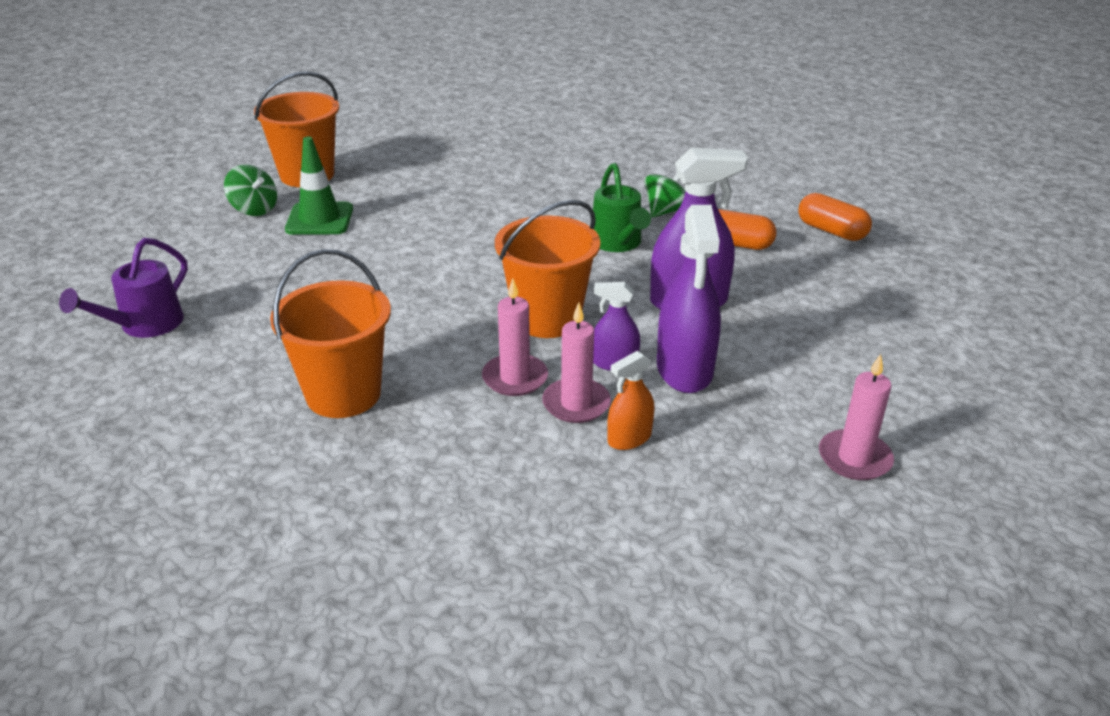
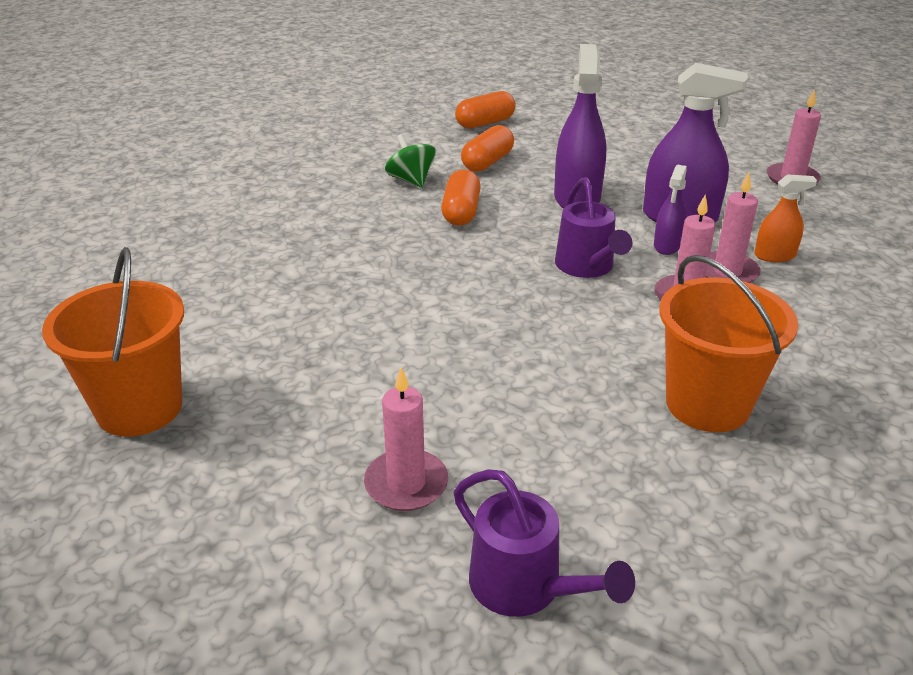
camera: 75 degrees left, 0 degrees up
green spinning top [224,165,277,216] -> none
green traffic cone [285,137,353,235] -> none
orange bucket [495,200,600,338] -> purple watering can [555,177,632,278]
green watering can [593,163,651,252] -> orange capsule [441,169,481,226]
orange spray bottle [607,351,655,450] -> orange spray bottle turned 75 degrees counterclockwise [754,174,817,262]
none -> pink candle [364,367,448,511]

